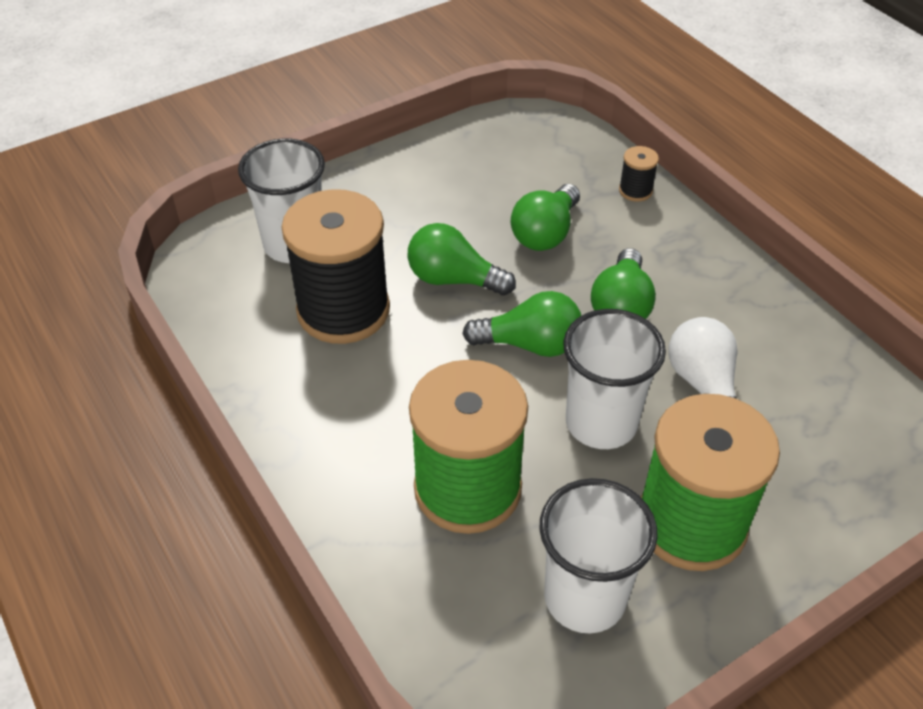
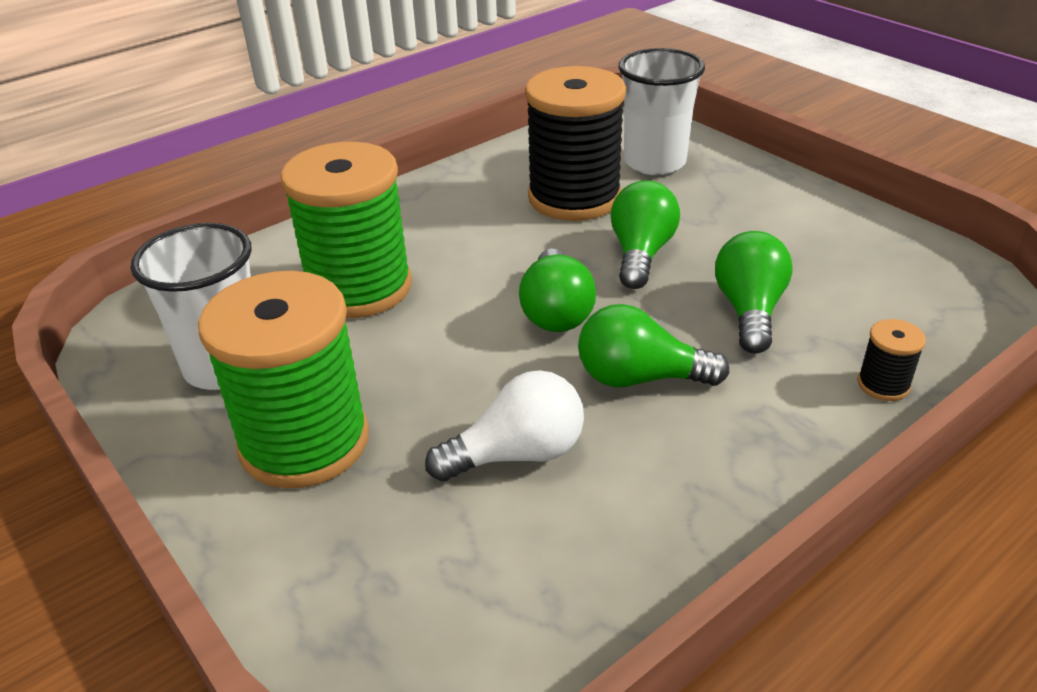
camera: 85 degrees right, 10 degrees down
green light bulb [511,184,580,251] -> green light bulb turned 75 degrees clockwise [715,231,793,354]
white cup [563,309,666,449] -> none

